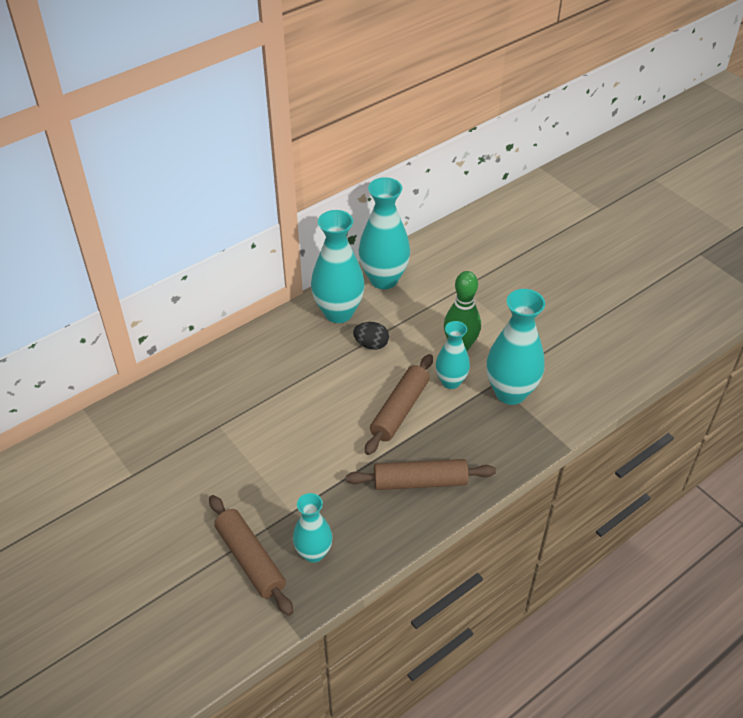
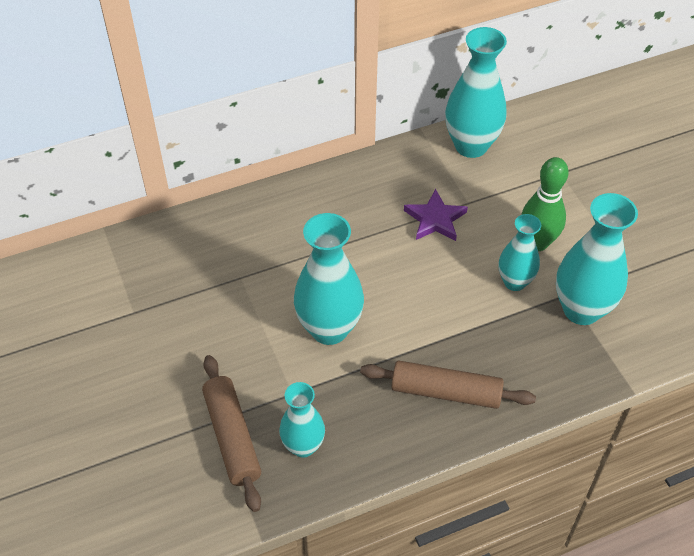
camera: 15 degrees right, 5 degrees up
turquoise vase [311,210,365,323] -> turquoise vase moved to [294,213,364,345]
black egg [353,322,389,350] -> purple star [404,189,468,241]
brown rolling pin [365,354,433,455] -> none

